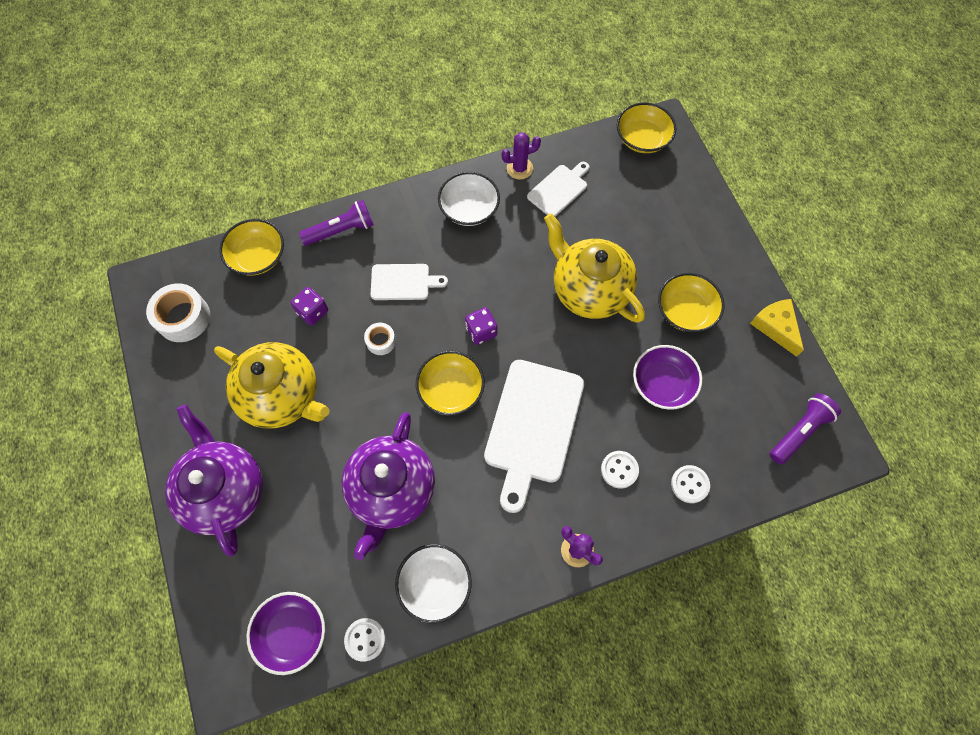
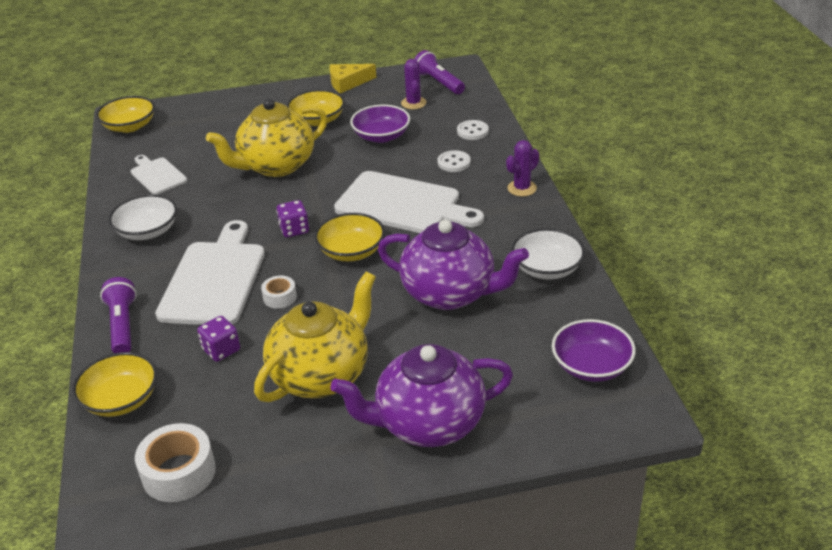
camera: 80 degrees left, 30 degrees down
white button [344,618,386,661] -> none
white cutting board [371,264,448,300] -> white cutting board [155,220,265,325], size x1.85
purple cactus [502,133,541,180] -> purple cactus moved to [401,59,427,109]

